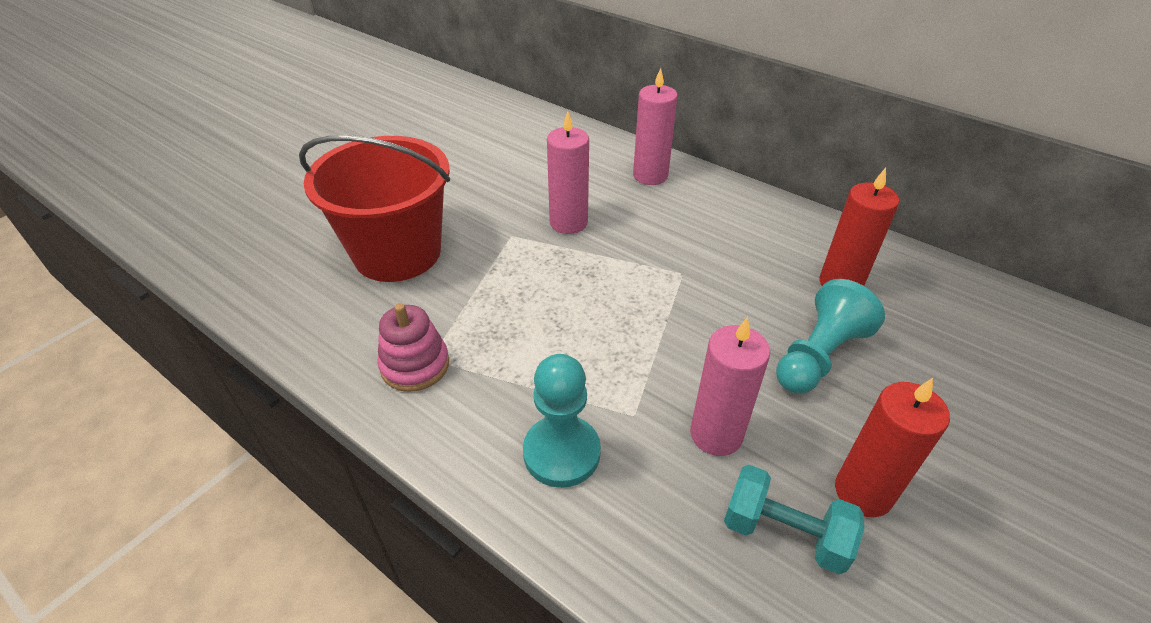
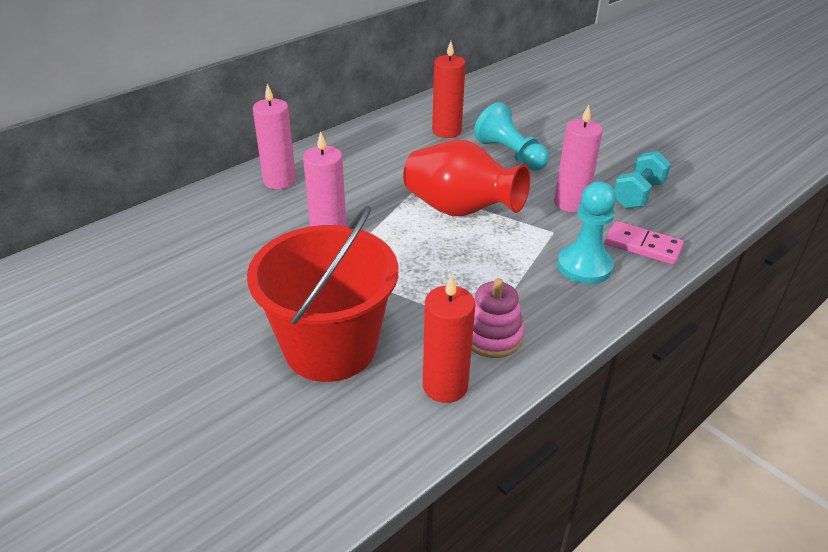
camera: 80 degrees left, 5 degrees down
red candle [835,378,950,517] -> red candle moved to [423,275,475,403]
none -> red vase [403,140,530,216]
none -> pink domino [605,221,684,265]

